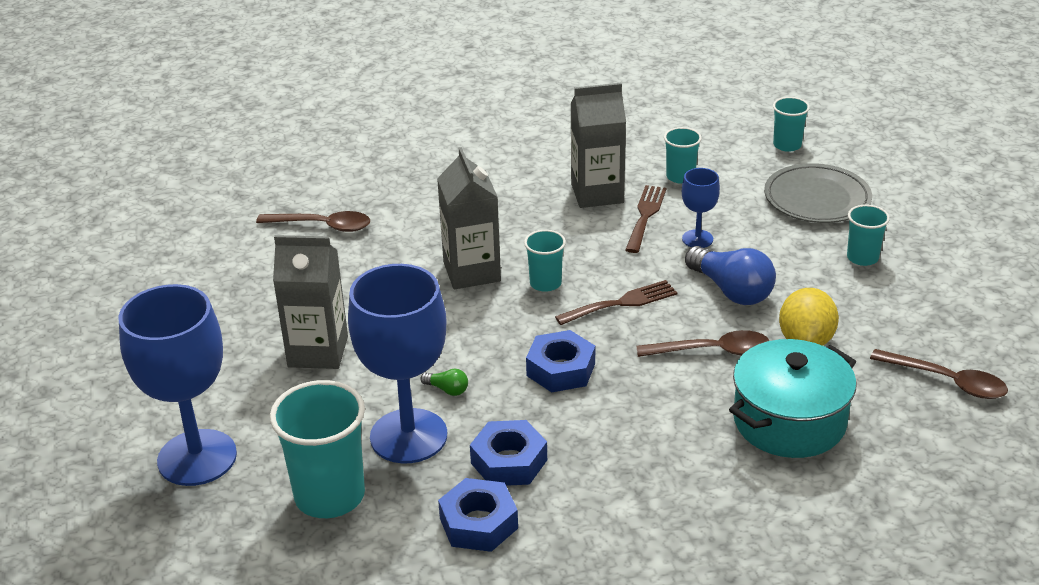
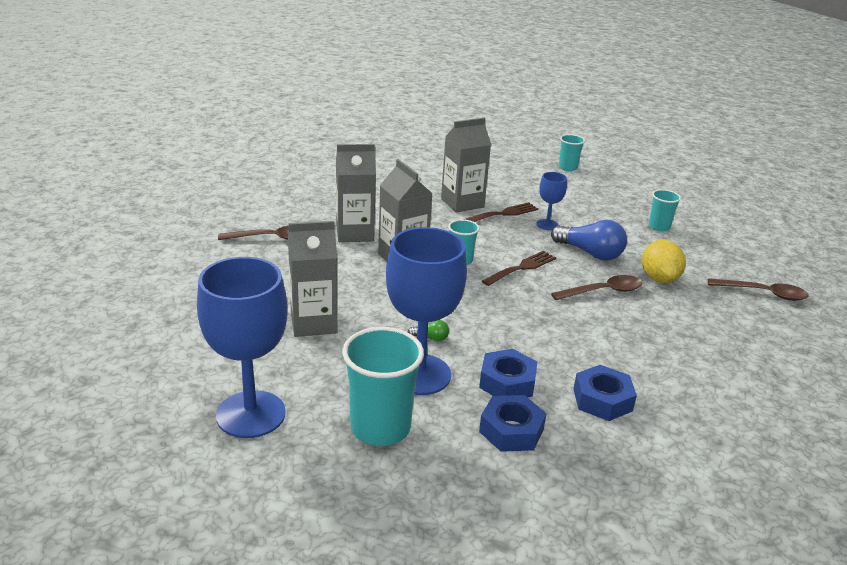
camera: 20 degrees left, 5 degrees down
blue nut [526,330,595,392] -> blue nut moved to [573,365,637,421]
brown fork [625,185,667,253] -> brown fork turned 60 degrees clockwise [465,202,538,222]
turquoise cup [664,127,702,184] -> none
turquoise pot [729,339,856,458] -> none
grey plate [764,163,872,223] -> none
none -> grey carton [336,144,376,242]

